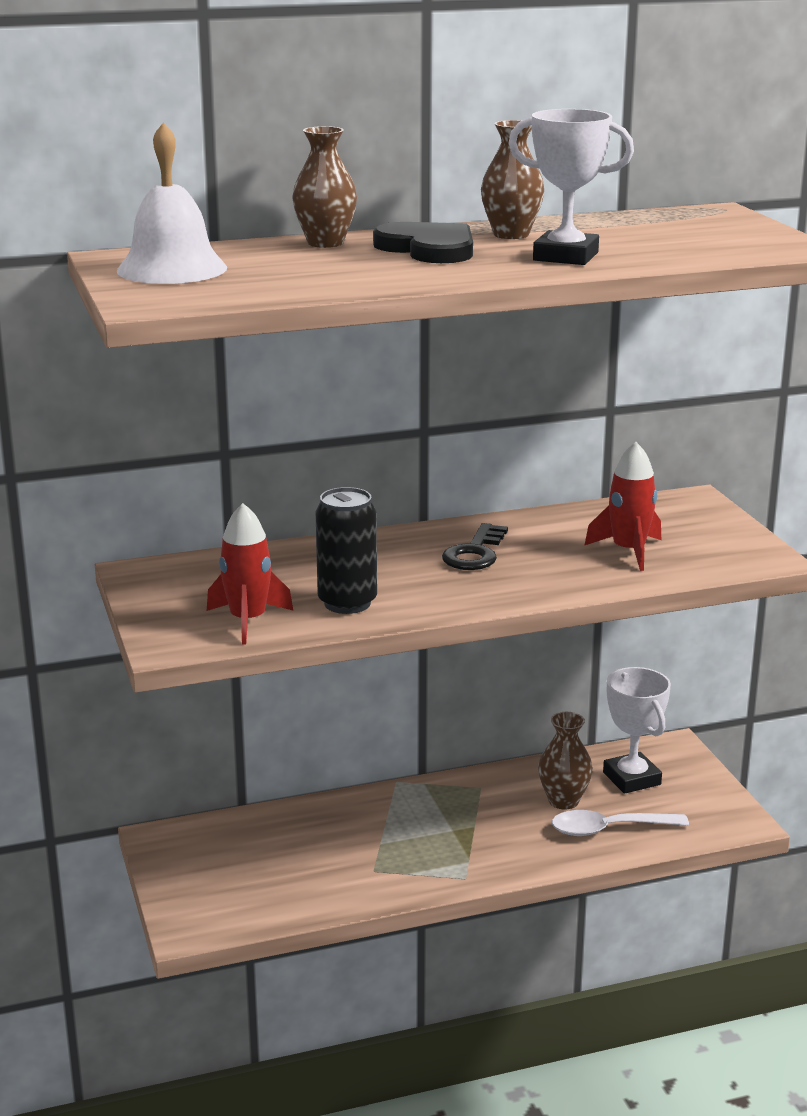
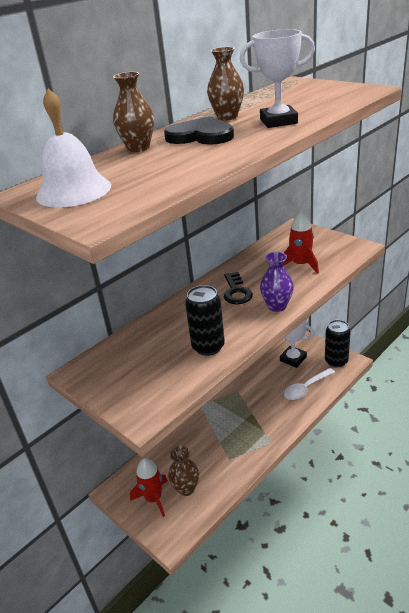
camera: 25 degrees left, 10 degrees up
red rocket [207,503,293,644] -> red rocket moved to [130,458,168,517]
brown vase [538,712,593,810] -> brown vase moved to [168,446,199,496]
none -> purple vase [260,252,294,312]
none -> black can [325,320,351,368]

